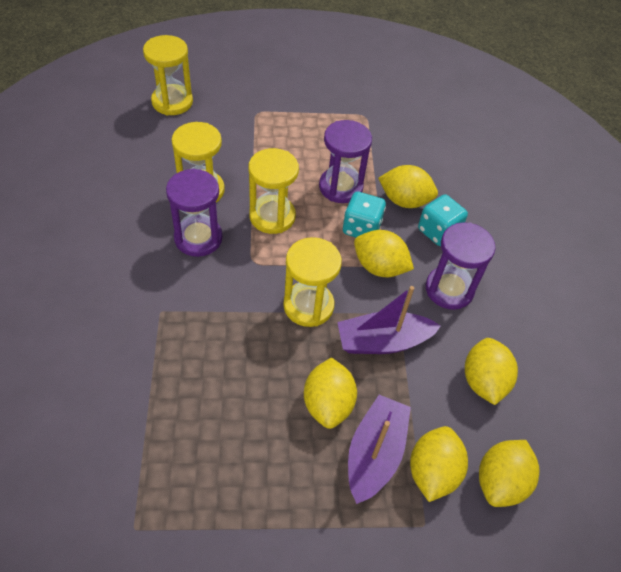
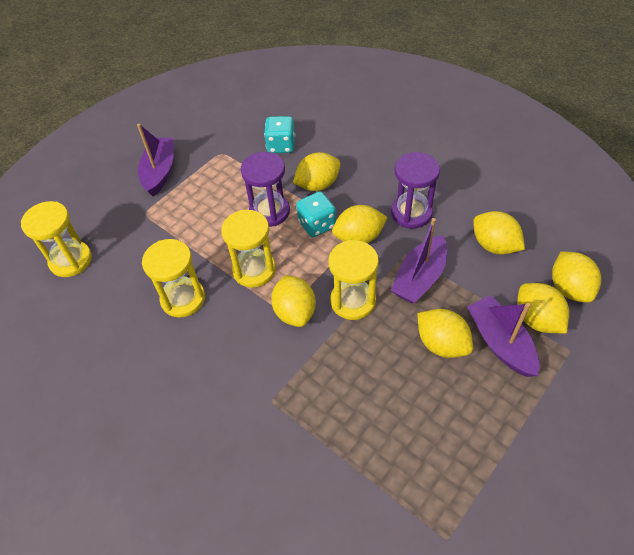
camera: 40 degrees left, 0 degrees up
purple hourglass [166,168,223,257] -> none
turquoise dice [418,194,468,246] -> turquoise dice moved to [264,116,295,153]
none -> purple boat [137,124,174,196]
none -> yellow lemon [271,275,316,327]

